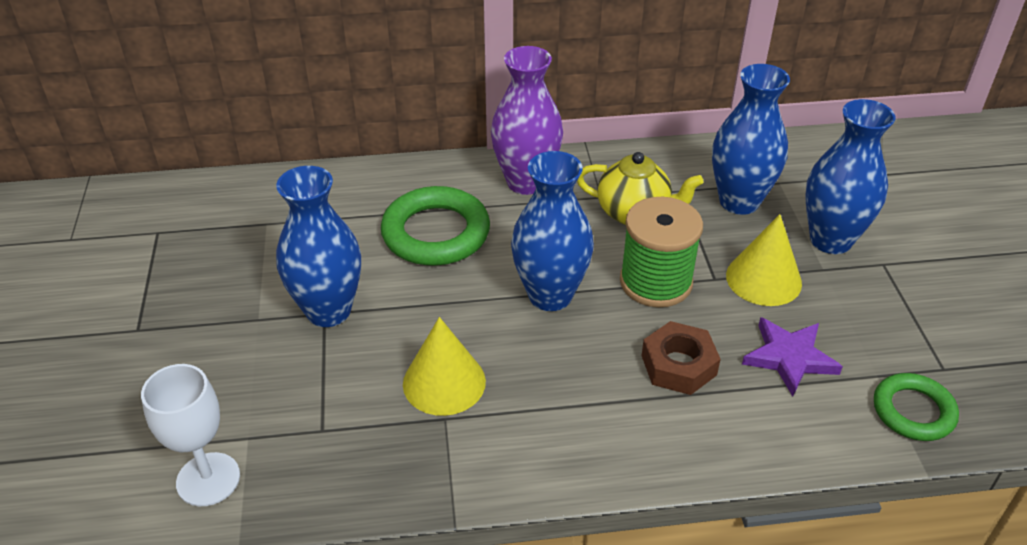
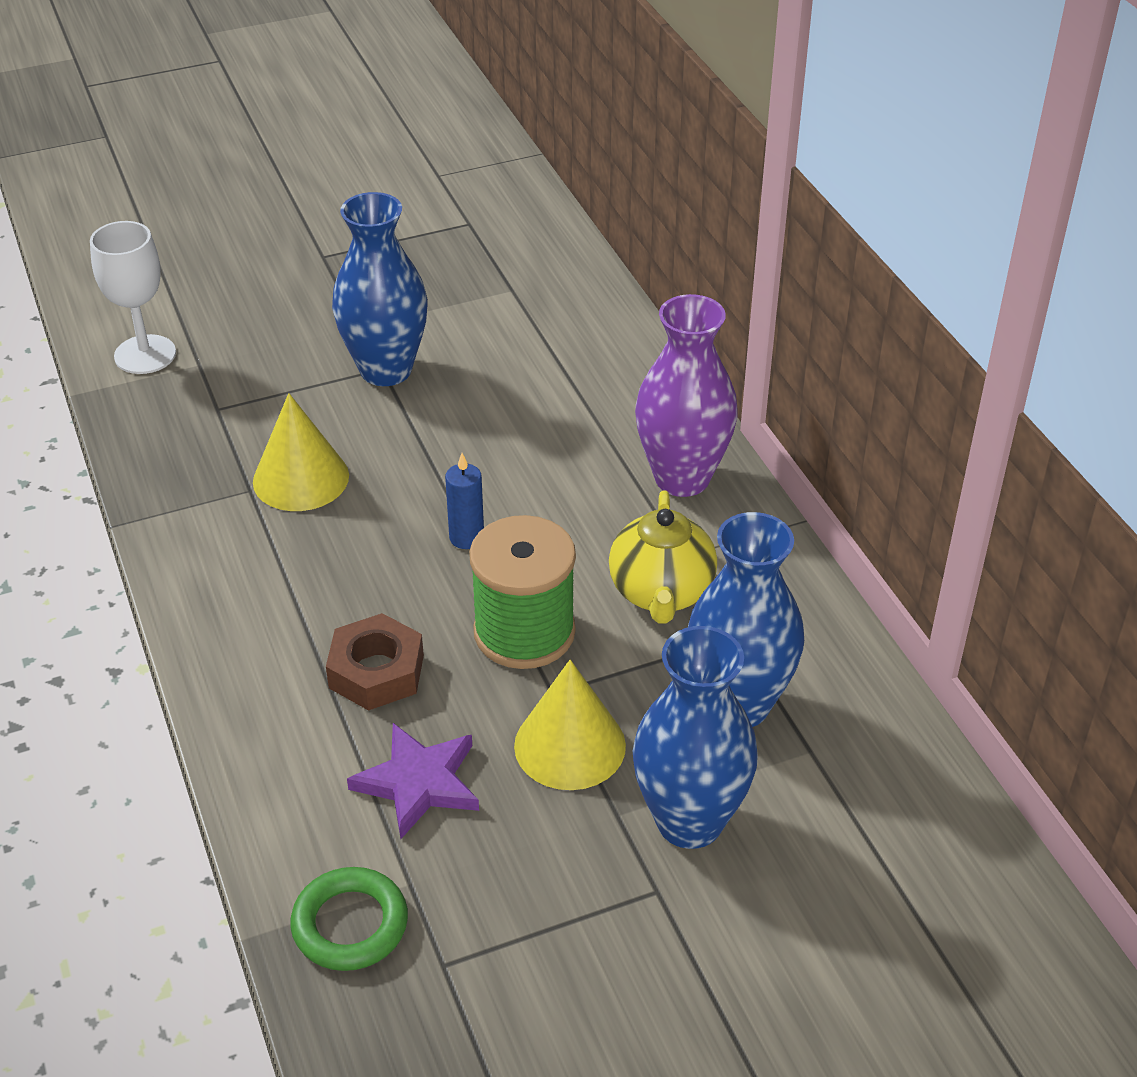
camera: 75 degrees right, 0 degrees up
green ring [381,186,490,266] -> none
blue vase [511,151,594,311] -> blue candle [445,453,484,549]

